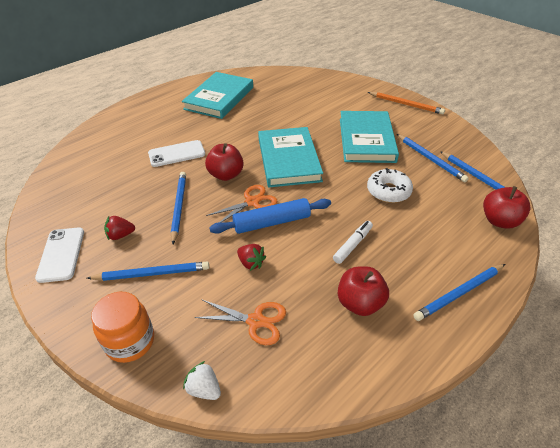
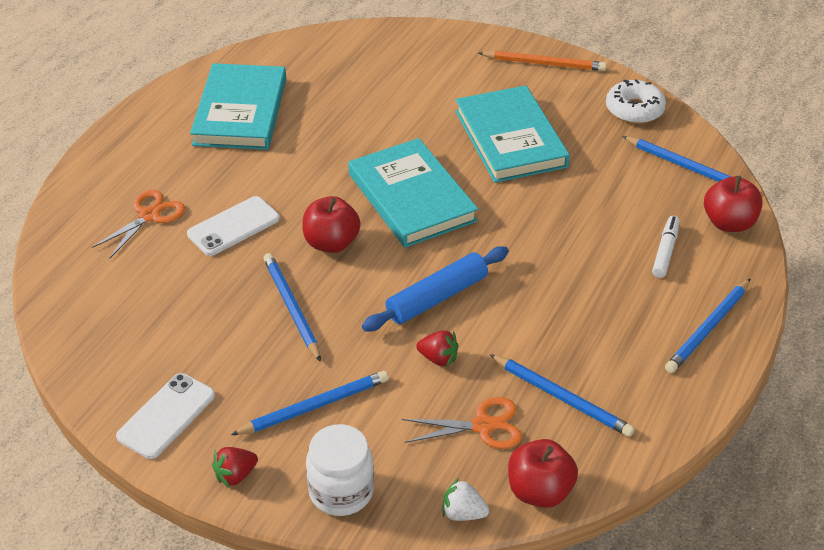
camera: 20 degrees left, 0 degrees up
white phone [35,227,84,283] -> white phone turned 60 degrees clockwise [116,373,215,459]
orange jar [91,292,154,363] -> white jar [306,424,374,516]
red strawberry [104,216,135,240] -> red strawberry moved to [212,447,258,488]
orange scissors [206,185,278,222] -> orange scissors moved to [92,190,185,258]
white marker [333,221,373,264] -> white marker moved to [652,216,680,278]
red apple [338,266,389,316] -> red apple moved to [508,439,578,508]
white donut [367,168,413,203] -> white donut moved to [606,79,666,124]
blue pencil [397,134,469,182] -> blue pencil moved to [489,354,635,437]

